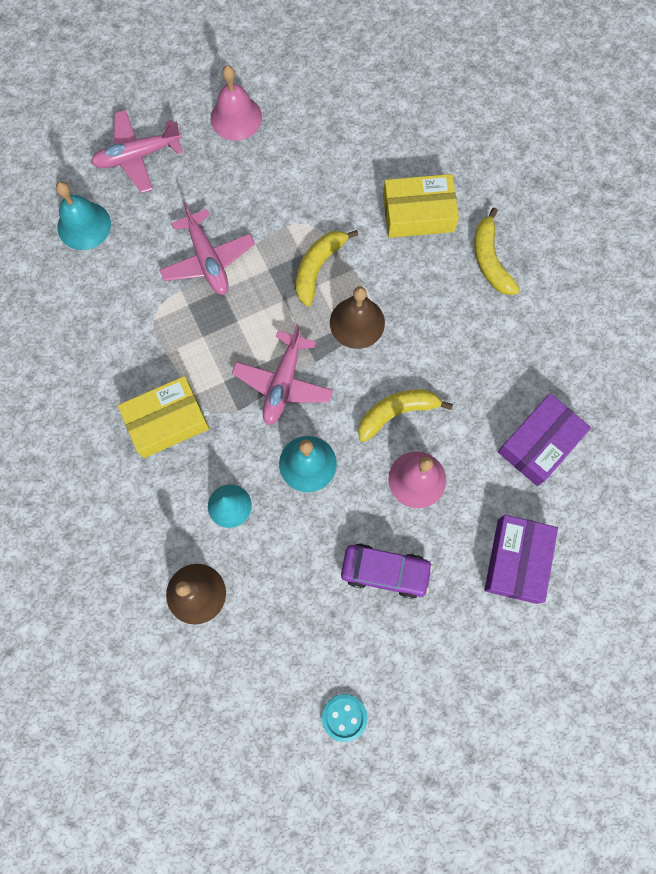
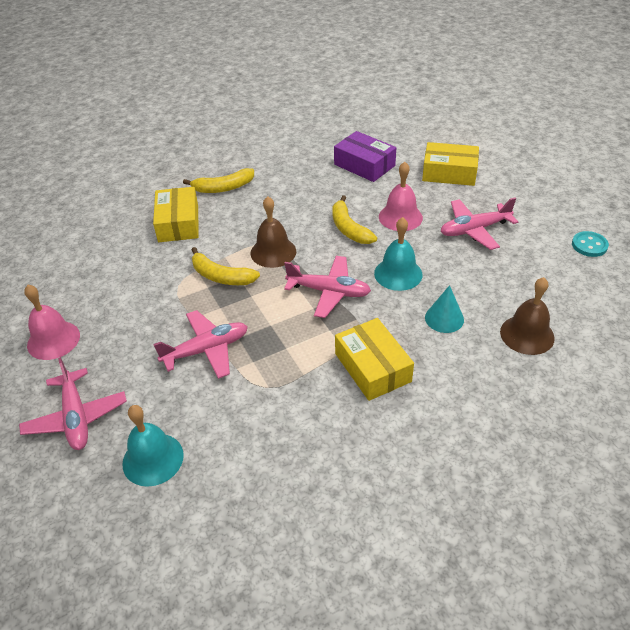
camera: 90 degrees left, 30 degrees down
purple car [341,543,433,599] -> pink plane [441,197,518,250]
purple box [484,515,558,604] -> yellow box [422,142,479,186]

